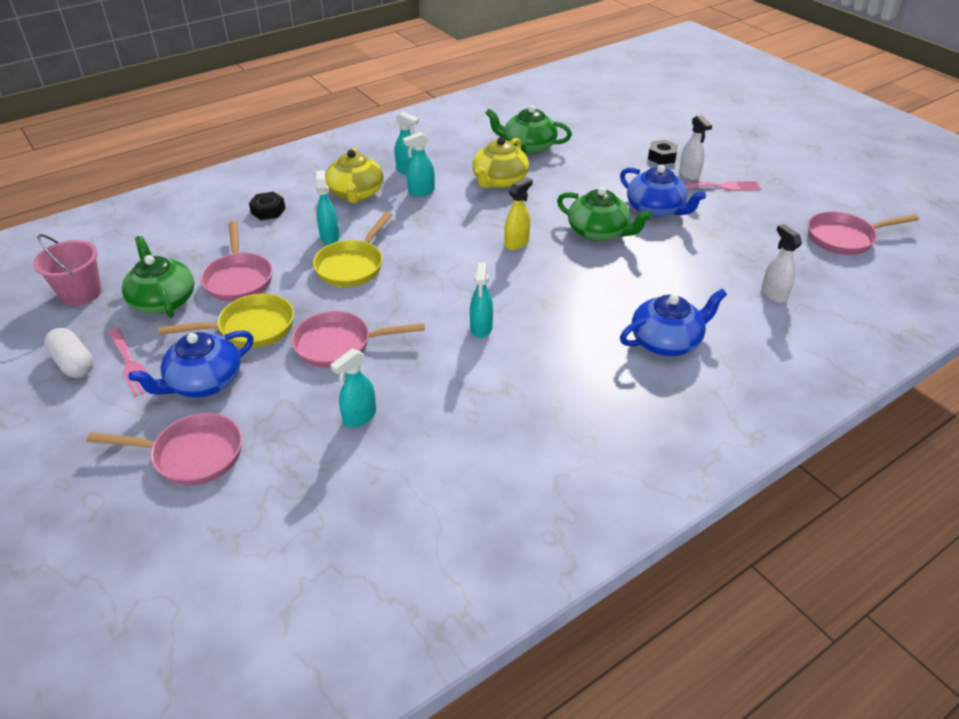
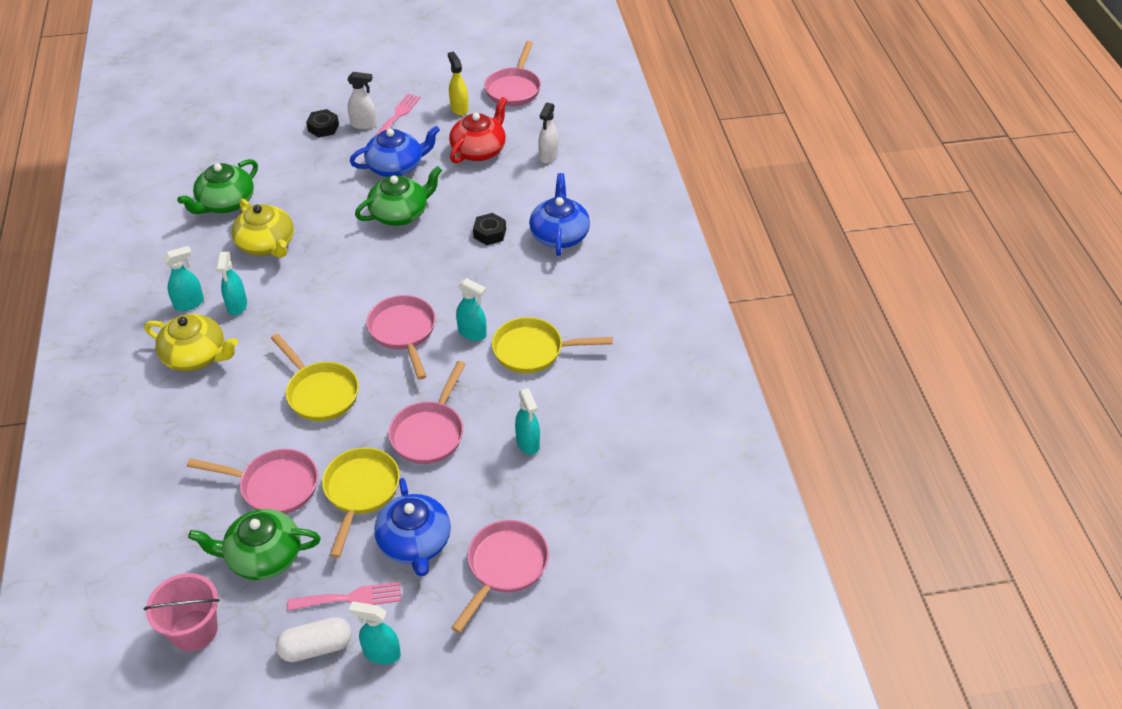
camera: 65 degrees left, 5 degrees up
black nut [249,192,286,220] -> black nut moved to [473,213,506,245]
turquoise spray bottle [316,170,339,245] -> turquoise spray bottle moved to [349,602,401,664]
yellow spray bottle [504,177,533,250] -> yellow spray bottle moved to [448,52,468,116]
white spray bottle [762,224,802,303] -> white spray bottle turned 75 degrees counterclockwise [538,103,558,164]
none -> pink pan [366,295,436,380]
none -> red teapot [449,97,507,163]
none -> yellow pan [492,317,613,373]

